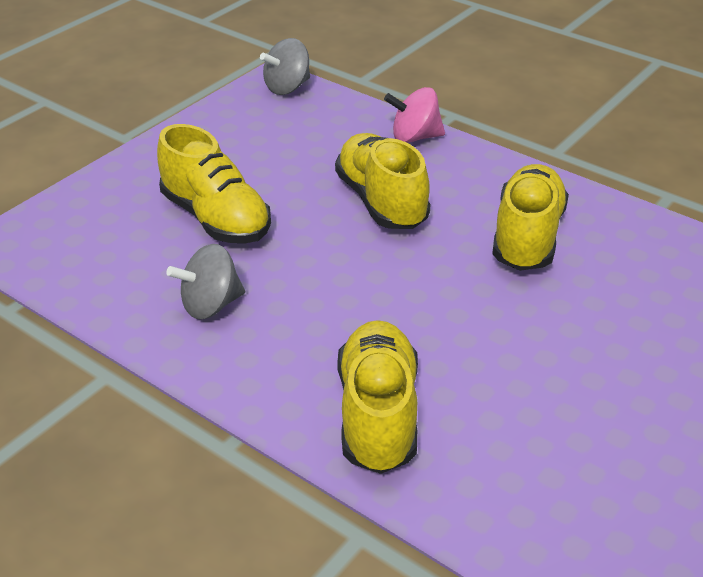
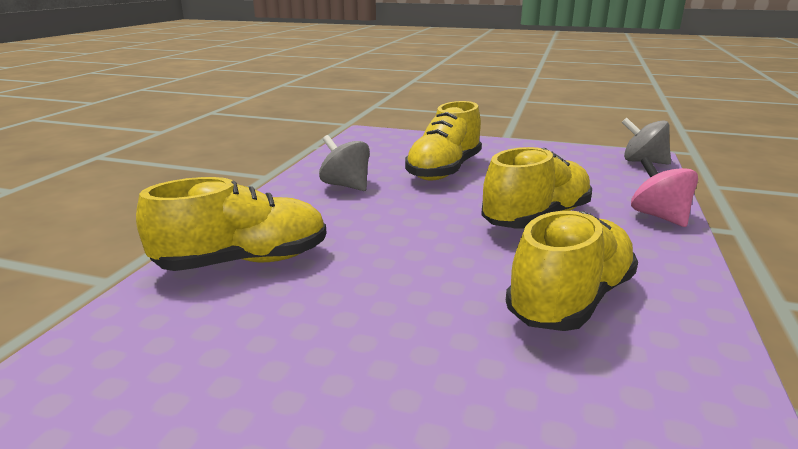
camera: 70 degrees right, 15 degrees down
yellow shoe [492,164,569,271] -> yellow shoe turned 45 degrees counterclockwise [506,211,638,331]

